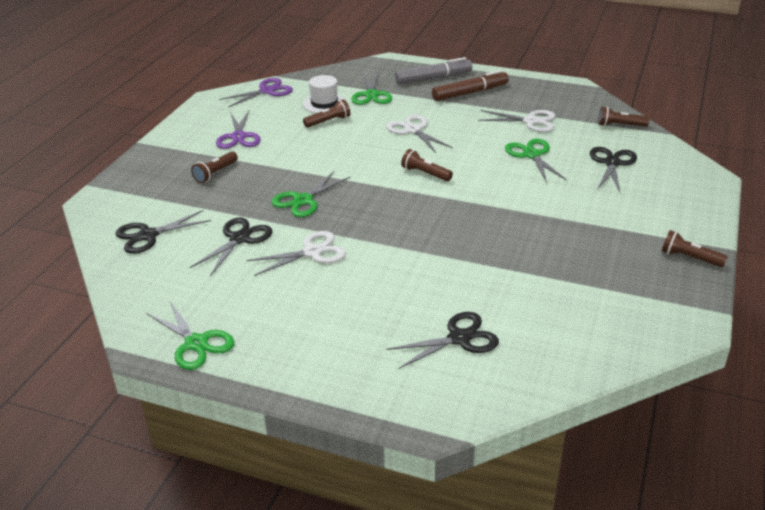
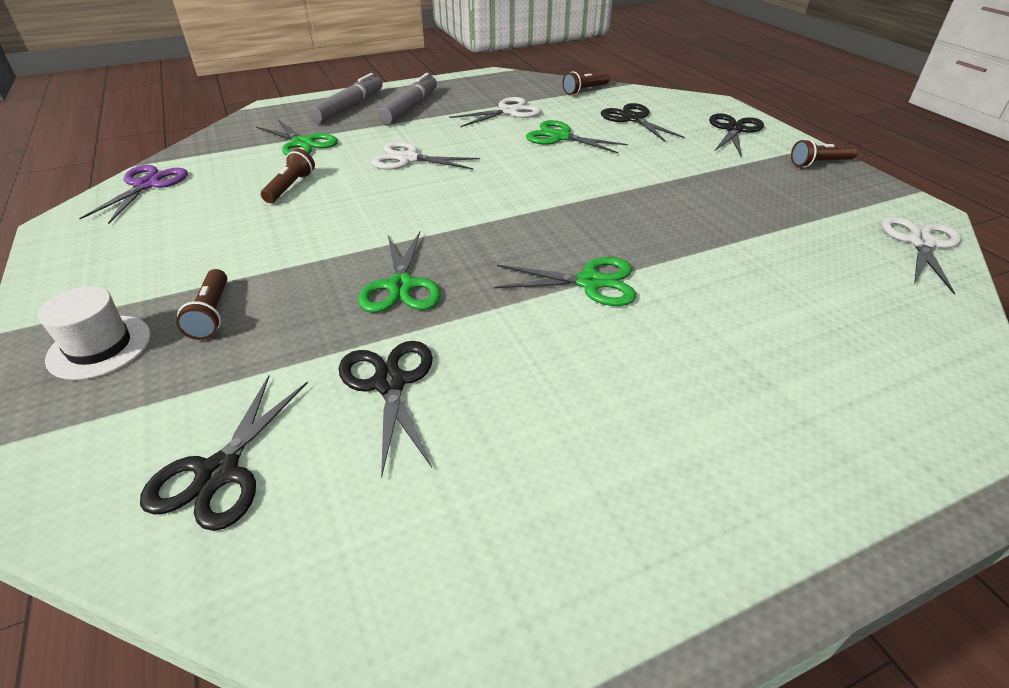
camera: 45 degrees left, 5 degrees up
green scissors [147,301,234,370] -> green scissors moved to [494,257,636,306]
purple scissors [216,111,261,149] -> none
white scissors [246,231,346,276] -> white scissors moved to [881,216,961,295]
white hat [303,75,346,113] -> white hat moved to [38,286,151,380]
black scissors [386,312,499,369] -> black scissors moved to [709,113,764,156]
brown flashlight [401,149,453,181] -> none
brown marker [432,70,509,101] -> grey marker [377,73,437,125]

